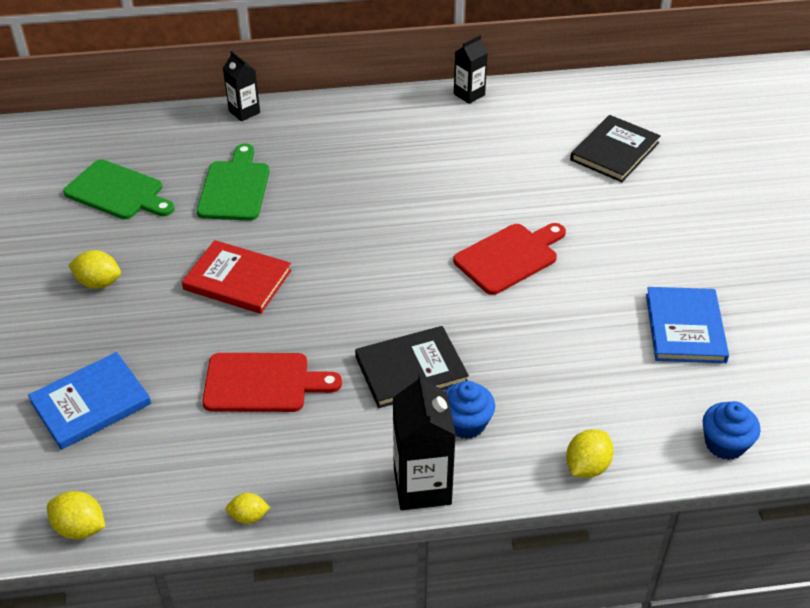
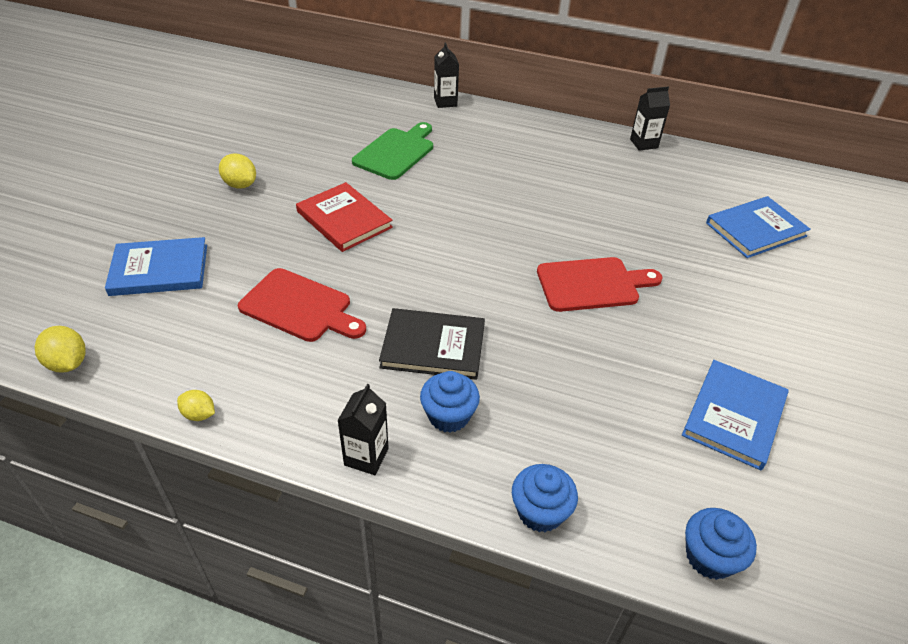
camera: 25 degrees right, 0 degrees up
green cutting board [63,160,175,219] -> none
black carton [393,372,456,510] -> black carton [337,384,389,475], size x0.62
yellow lemon [566,429,614,478] -> blue cupcake [512,464,578,532]
black book [570,115,661,182] -> blue book [706,196,811,258]

